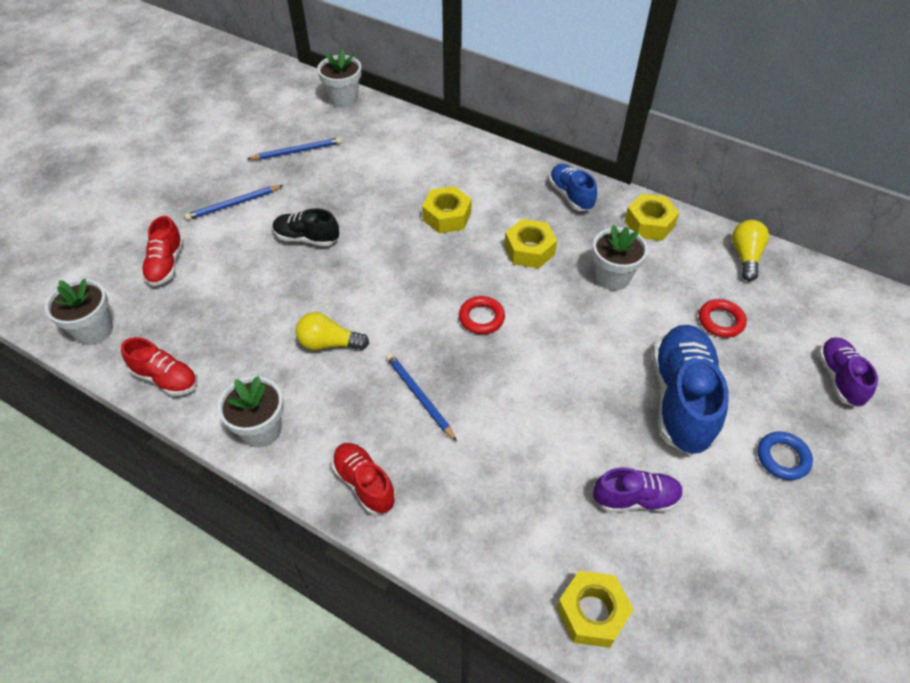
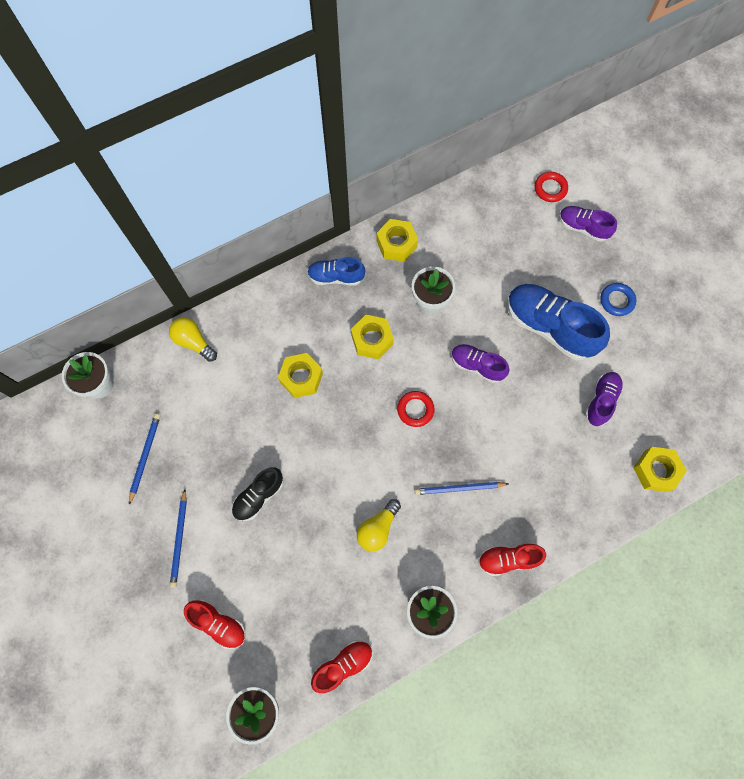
camera: 60 degrees left, 20 degrees up
red ring [699,299,747,338] -> red ring moved to [535,172,568,202]
yellow light bulb [732,220,769,281] -> yellow light bulb moved to [169,317,217,362]
none -> purple shoe [451,344,509,383]

